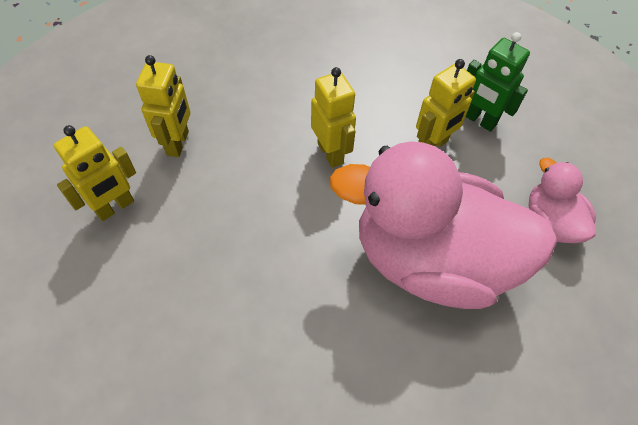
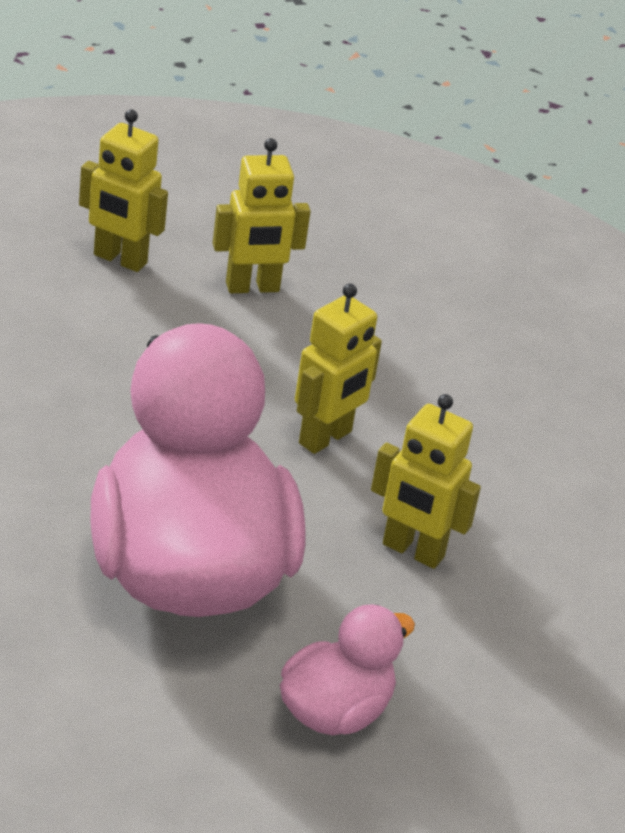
camera: 65 degrees right, 20 degrees down
green robot [466,32,530,132] -> none

